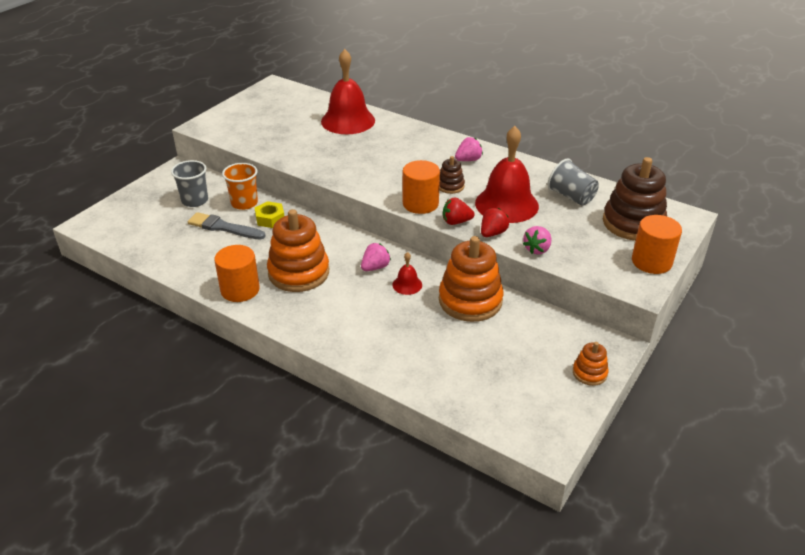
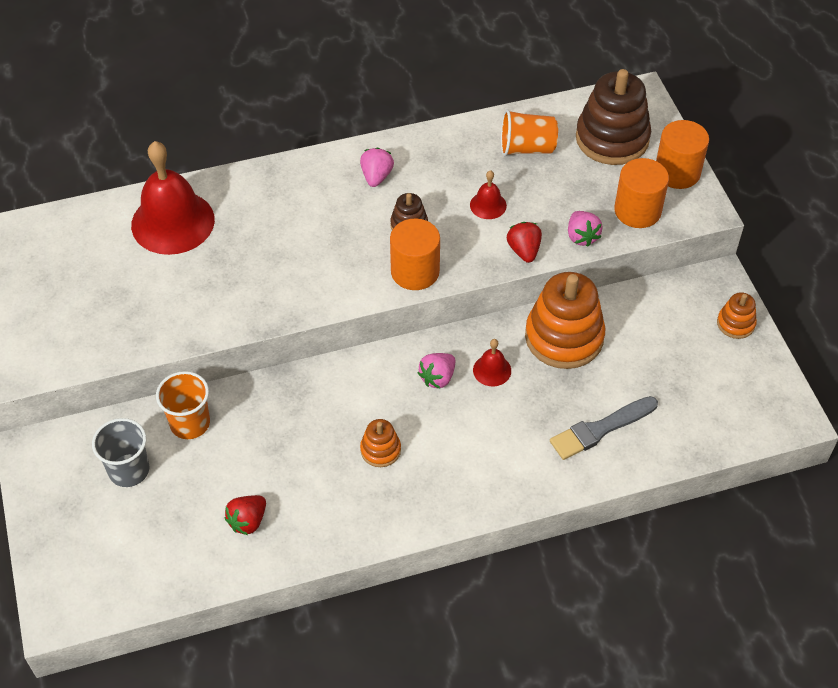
camera: 50 degrees left, 15 degrees up
grey brush [187,212,266,240] -> grey brush moved to [550,396,658,460]
orange cylinder [214,245,260,302] -> orange cylinder moved to [614,158,669,228]
yellow nut [255,201,284,228] -> none
orange stacking toy [267,209,329,292] -> orange stacking toy [360,419,401,467], size x0.49
pink strawberry [361,243,391,271] -> pink strawberry turned 135 degrees counterclockwise [418,353,455,389]
red strawberry [443,197,475,225] -> red strawberry moved to [225,495,266,535]
red bell [475,126,539,223] -> red bell [470,170,507,219], size x0.45
grey cup [547,159,599,206] -> orange cup [501,109,558,156]

